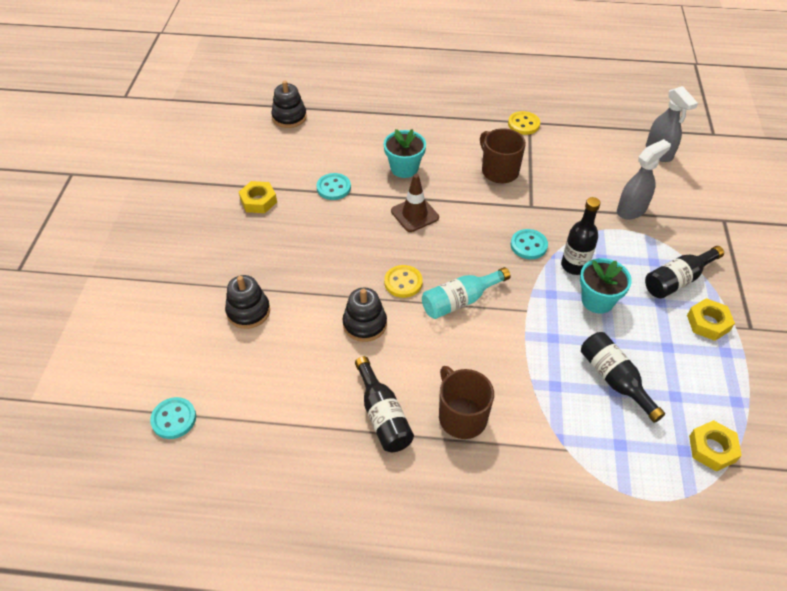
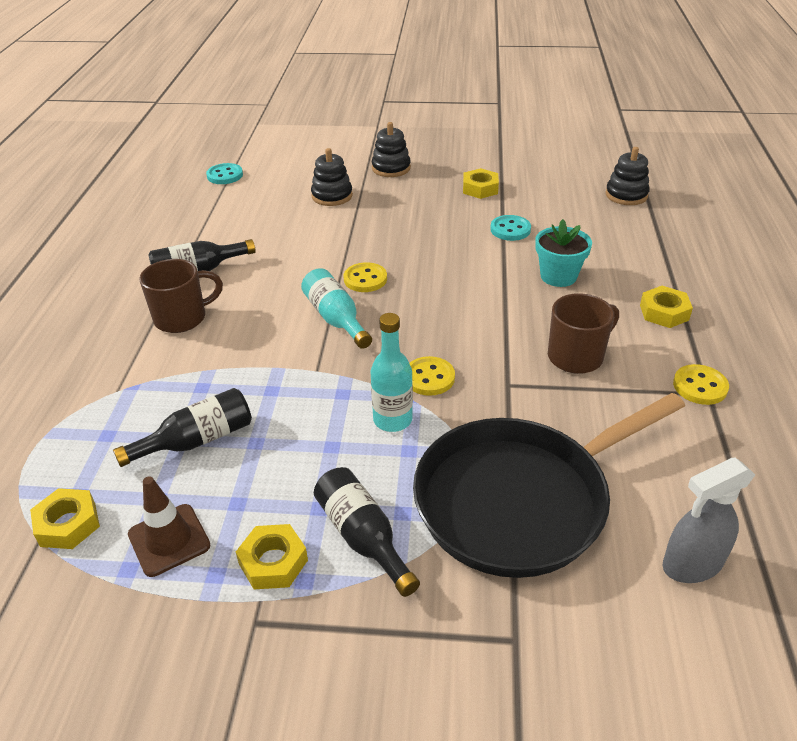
camera: 90 degrees right, 10 degrees down
black stacking toy [343,287,387,342] -> black stacking toy moved to [372,122,411,177]
brown traffic cone [391,174,439,232] -> brown traffic cone moved to [128,476,210,577]
turquoise button [511,229,548,259] -> yellow button [409,356,455,396]
black bottle [561,197,600,275] -> turquoise bottle [370,313,413,432]
turquoise flower pot [580,258,632,314] -> none
grey spray bottle [617,139,671,219] -> black pan [413,393,685,578]
none -> yellow nut [640,286,693,328]

